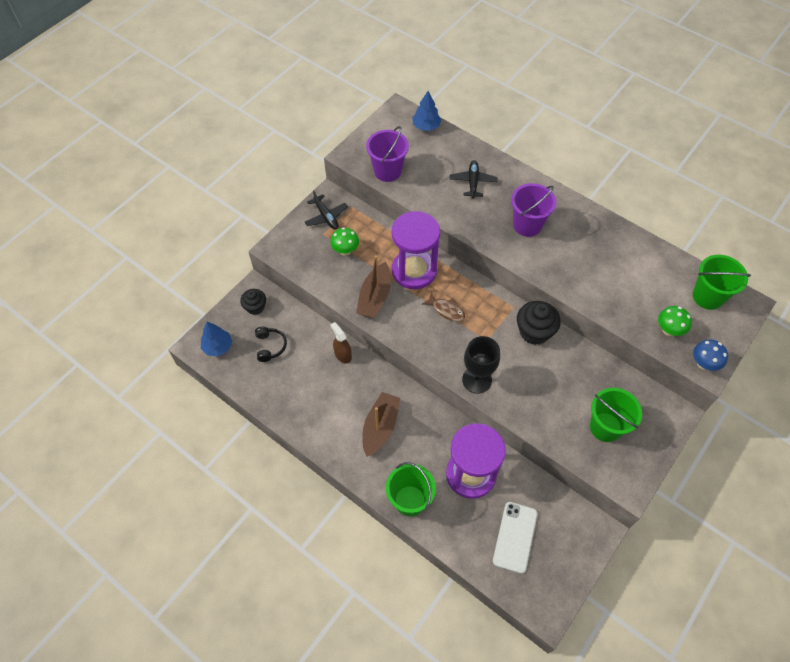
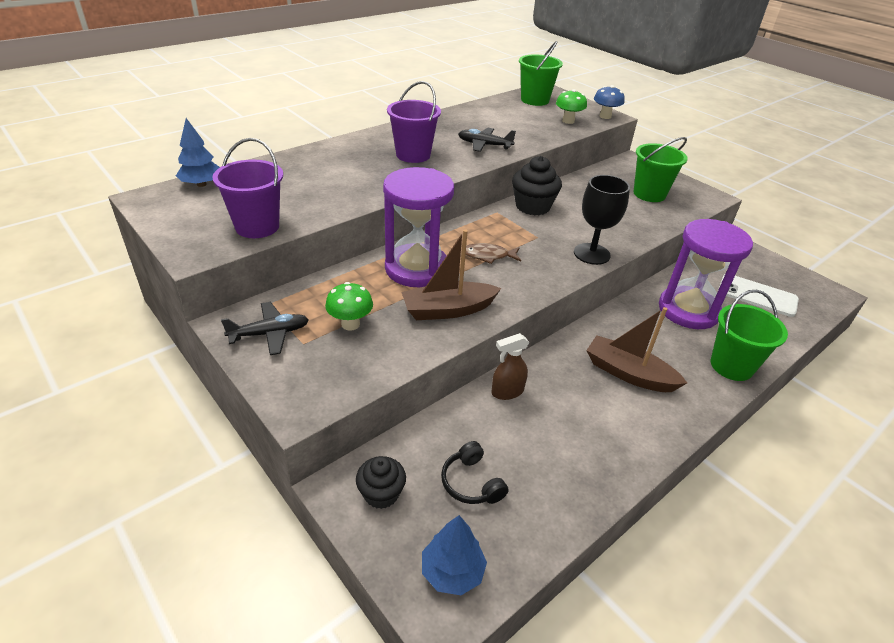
camera: 80 degrees left, 20 degrees down
black headphones [255,327,287,362] -> black headphones turned 120 degrees counterclockwise [441,441,508,504]
brown boat [356,255,391,318] -> brown boat turned 135 degrees clockwise [401,229,501,320]
brown fish [422,292,465,322] -> brown fish turned 135 degrees counterclockwise [466,243,521,264]
black plane [450,160,498,199] -> black plane moved to [458,128,516,152]

